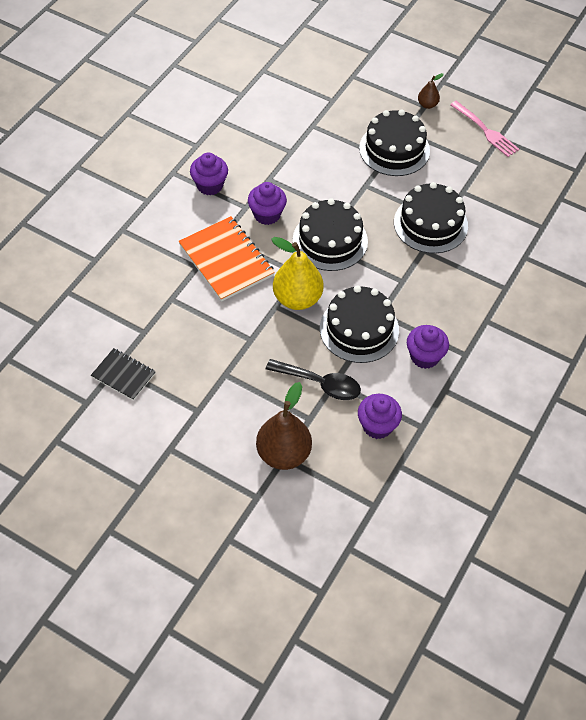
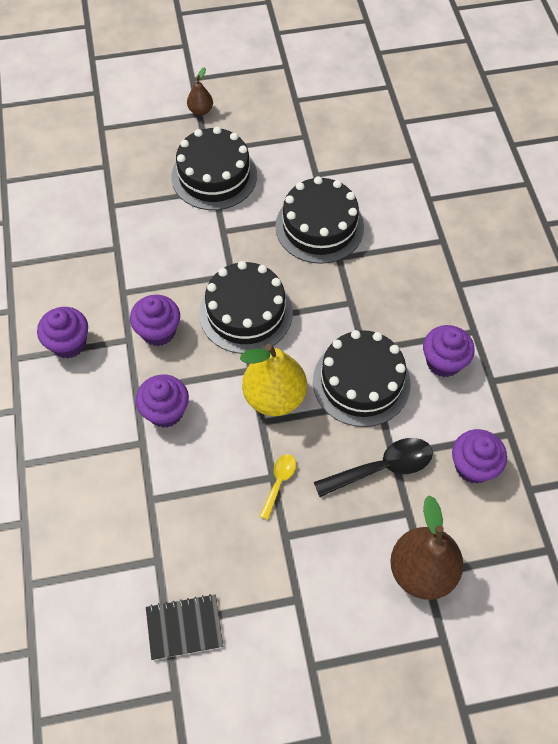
camera: 40 degrees left, 5 degrees up
orange notebook [178,216,275,301] -> purple cupcake [136,375,189,428]
pink fork [450,101,519,157] -> none
none -> yellow spoon [259,454,296,520]

